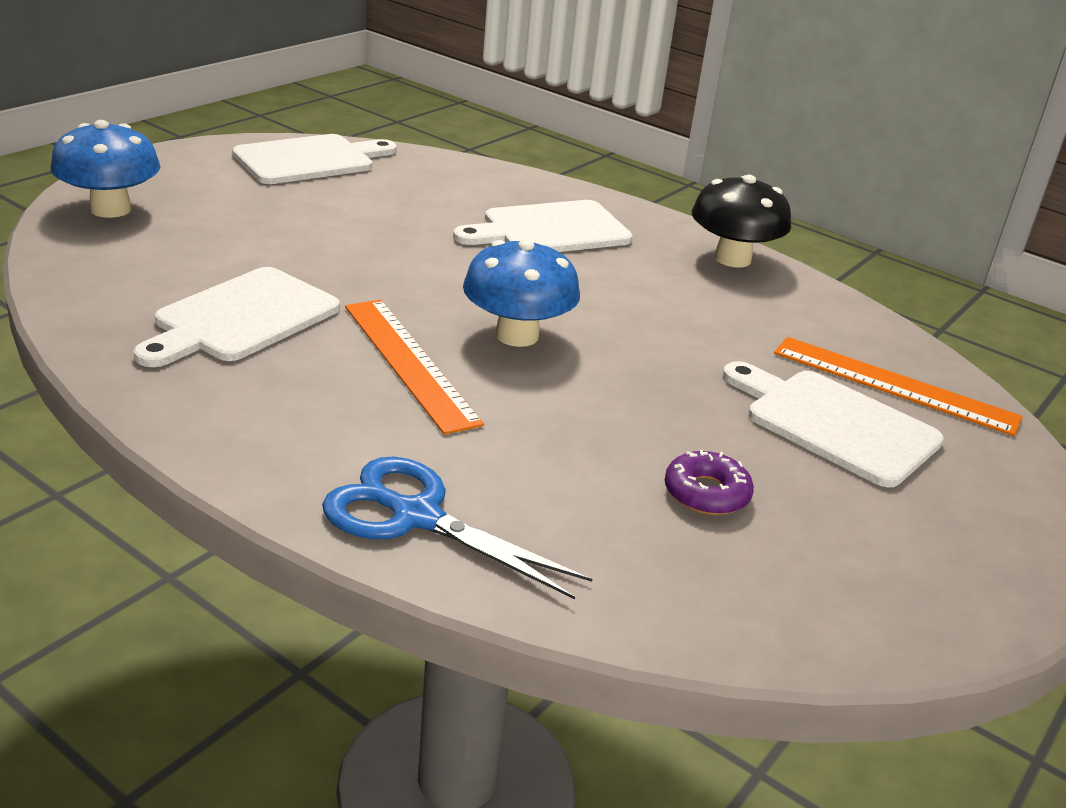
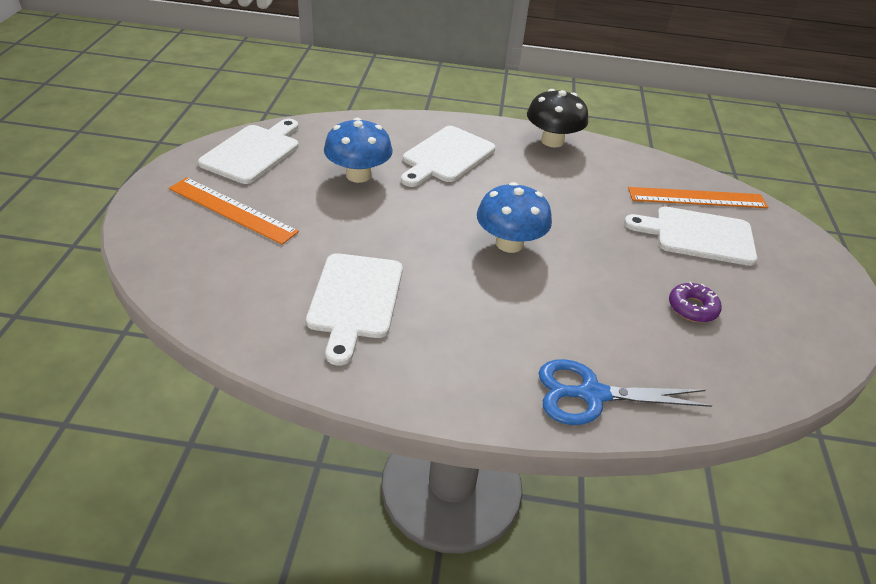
camera: 30 degrees left, 10 degrees up
blue mushroom [51,120,160,218] -> blue mushroom moved to [324,118,393,183]
orange ruler [345,300,484,435] -> orange ruler moved to [169,177,299,245]

